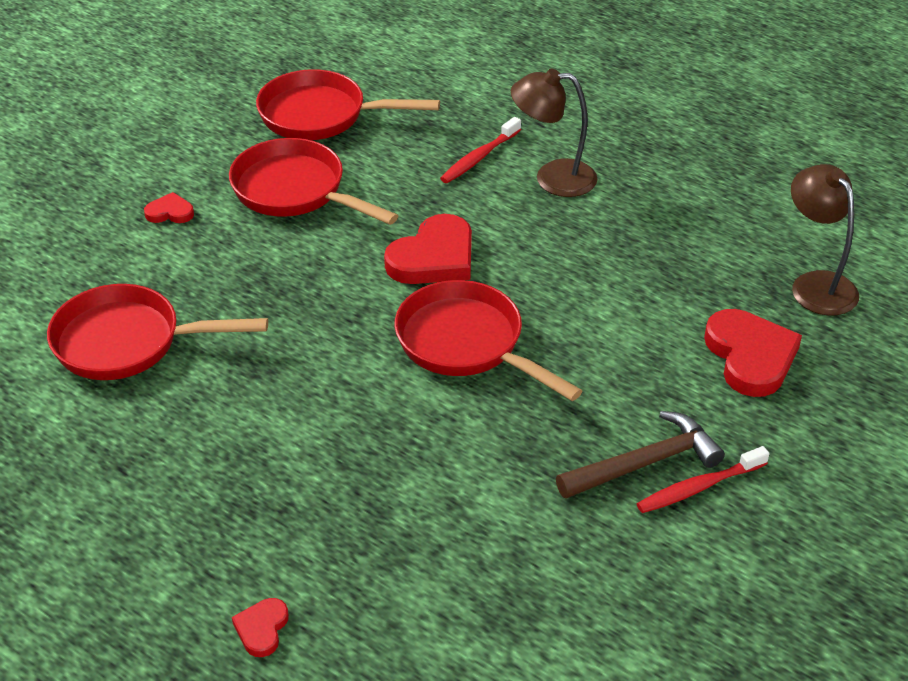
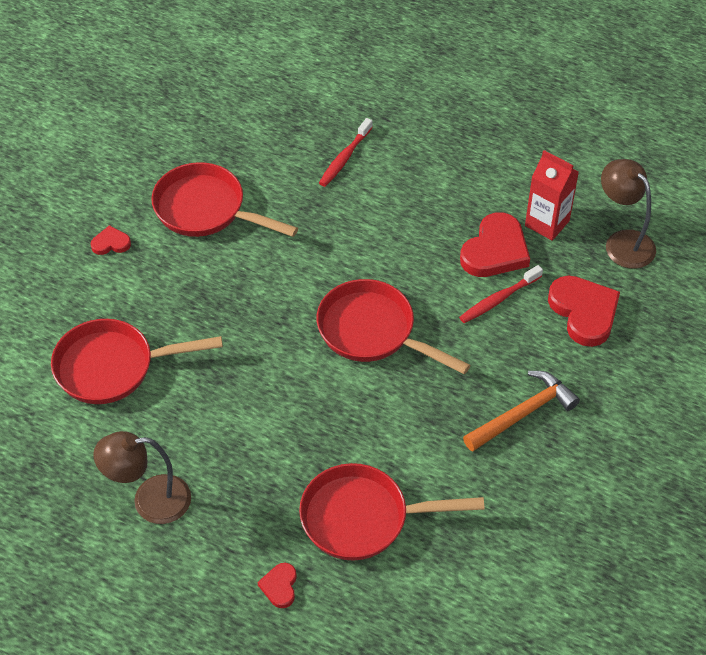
camera: 10 degrees left, 10 degrees up
red pan [256,69,440,140] -> red pan moved to [299,463,485,561]
red heart [384,214,472,284] -> red heart moved to [460,212,530,277]
brown lamp [511,69,597,197] -> brown lamp moved to [93,431,191,524]
brown hammer [556,411,725,499] -> orange hammer [463,371,580,452]
red toothbrush [637,446,769,513] -> red toothbrush moved to [459,265,543,323]
none -> red carton [525,150,579,241]

